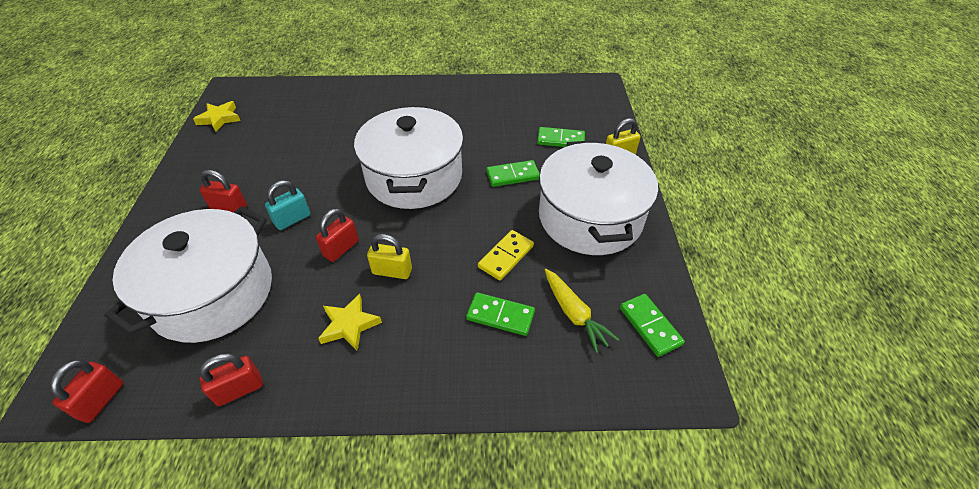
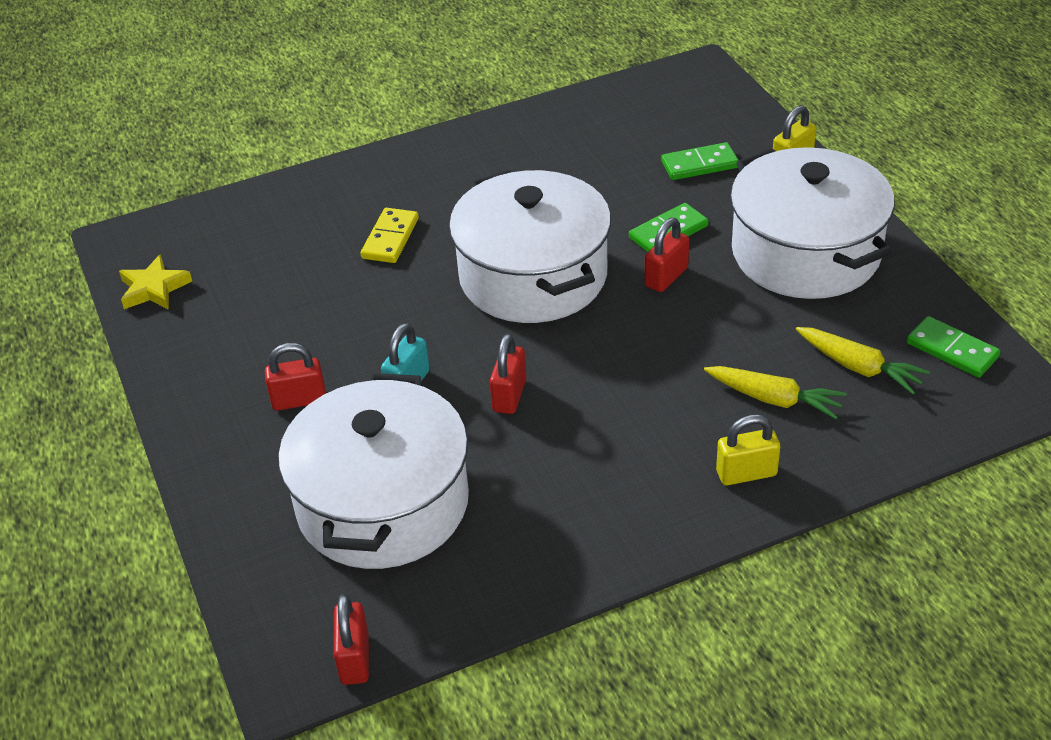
camera: 20 degrees left, 5 degrees down
red padlock [199,353,263,406] -> red padlock moved to [645,218,689,292]
yellow star [318,294,382,351] -> none
yellow padlock [367,234,412,279] -> yellow padlock moved to [716,414,780,485]
green domino [466,292,535,336] -> yellow carrot [704,366,846,419]
yellow domino [478,230,534,280] -> yellow domino moved to [361,208,419,263]

